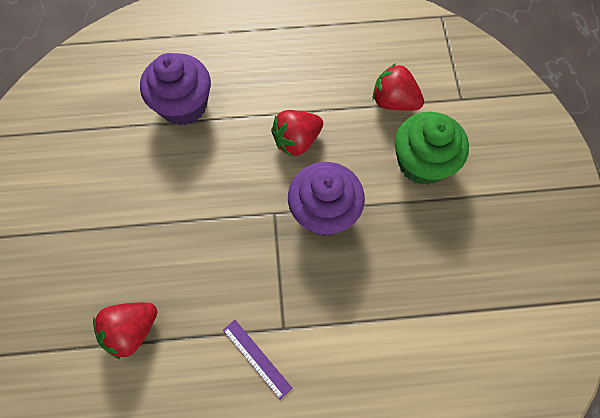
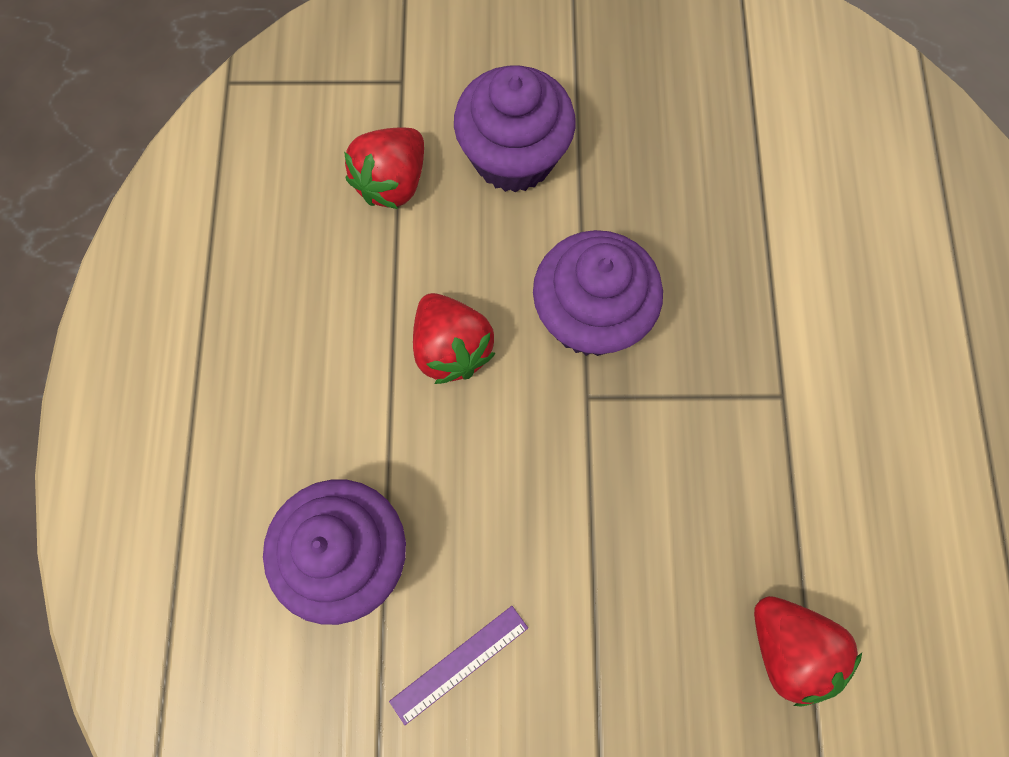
camera: 85 degrees left, 5 degrees up
purple ruler [223,320,292,400] -> purple ruler moved to [389,606,528,725]
green cupcake [394,112,469,185] -> purple cupcake [454,66,576,193]

